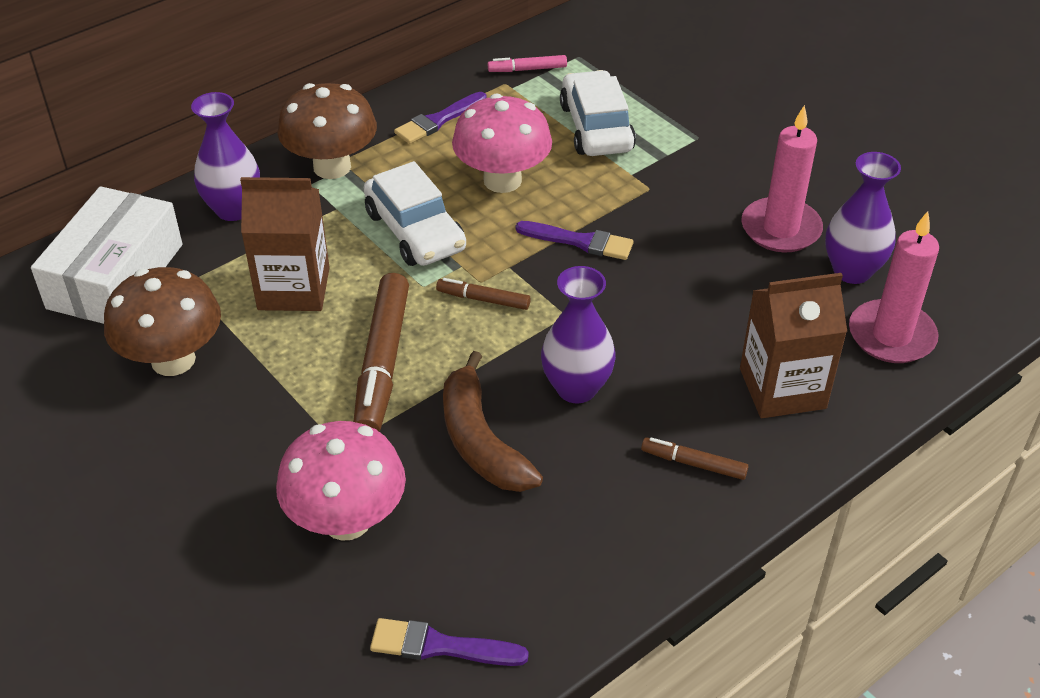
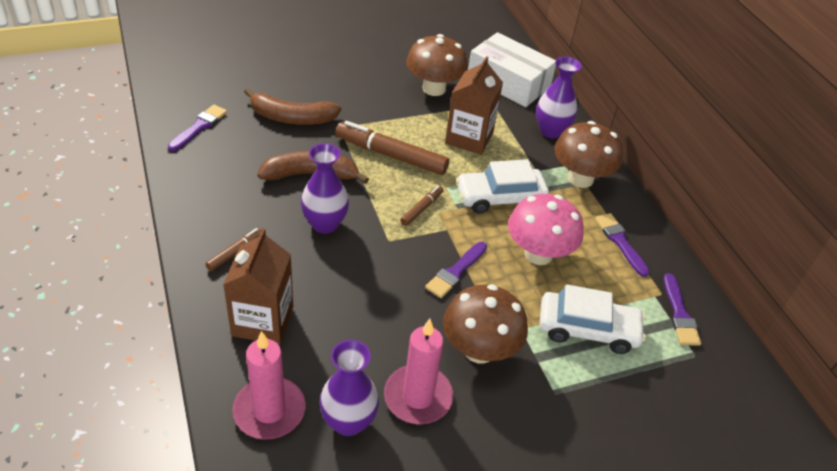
camera: 105 degrees right, 0 degrees up
pink mushroom [276,421,406,541] -> brown banana [244,88,341,125]
pink marker [488,55,567,72] -> purple brush [664,273,701,346]
none -> brown mushroom [443,284,528,364]

